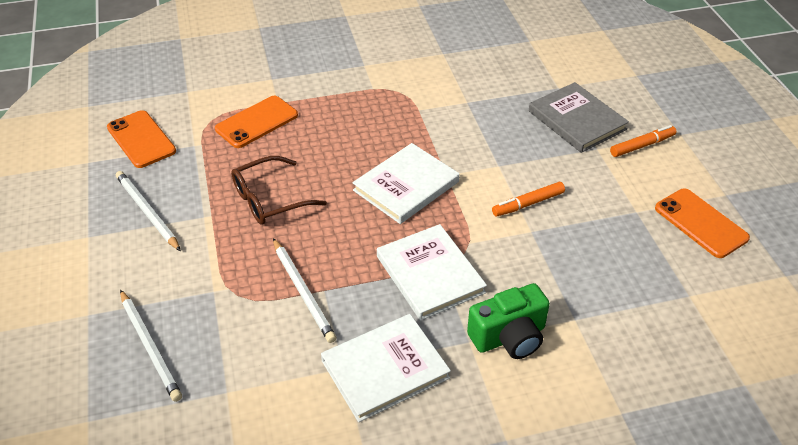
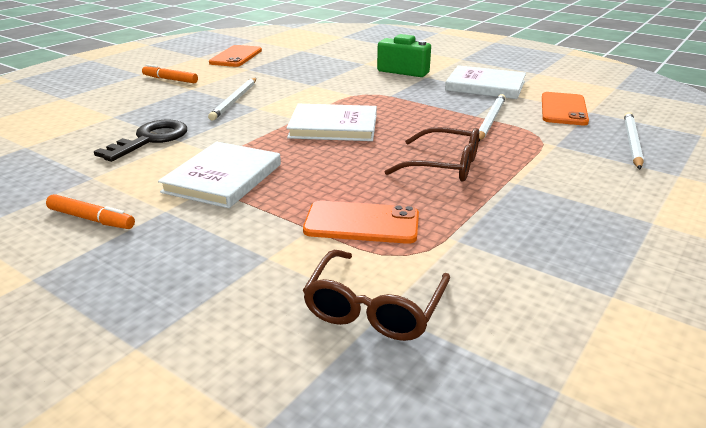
camera: 130 degrees left, 15 degrees down
orange phone [107,110,176,168] -> orange phone moved to [542,92,589,125]
white pencil [116,171,181,251] -> white pencil moved to [208,78,256,121]
white book [377,224,487,320] -> white book moved to [158,142,281,208]
orange marker [492,182,565,217] -> orange marker moved to [46,194,135,229]
grey book [529,82,629,153] -> none
none -> black key [94,119,187,162]
none -> brown glasses [302,250,450,341]

